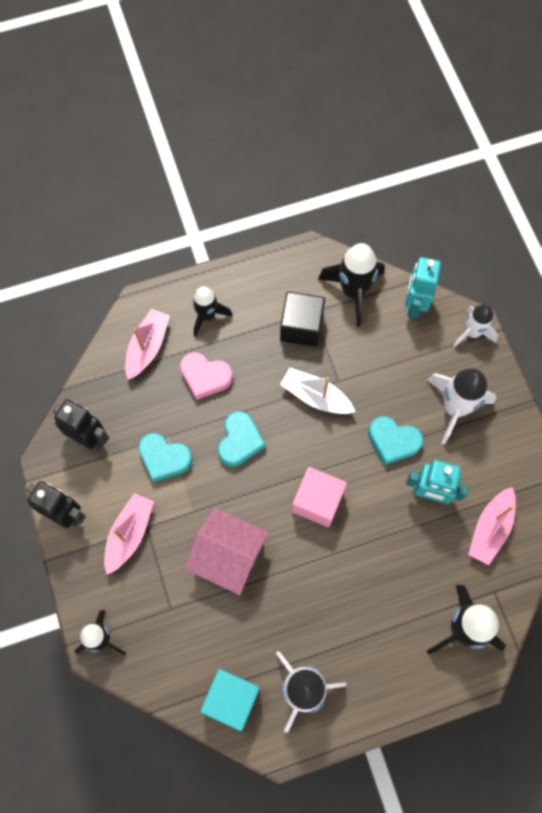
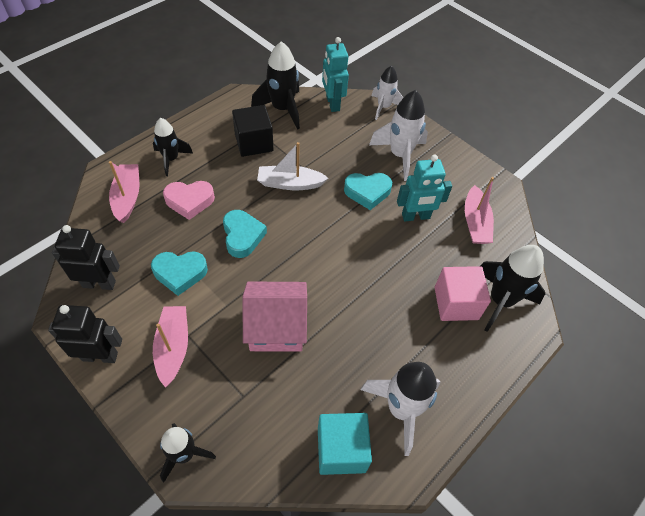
camera: 30 degrees left, 15 degrees down
pink cube [292,467,347,527] -> pink cube moved to [434,266,491,321]

